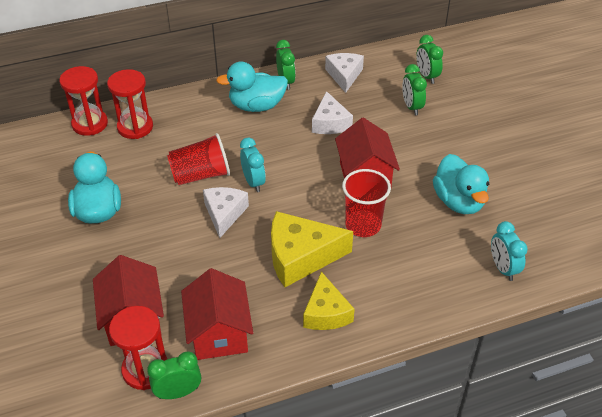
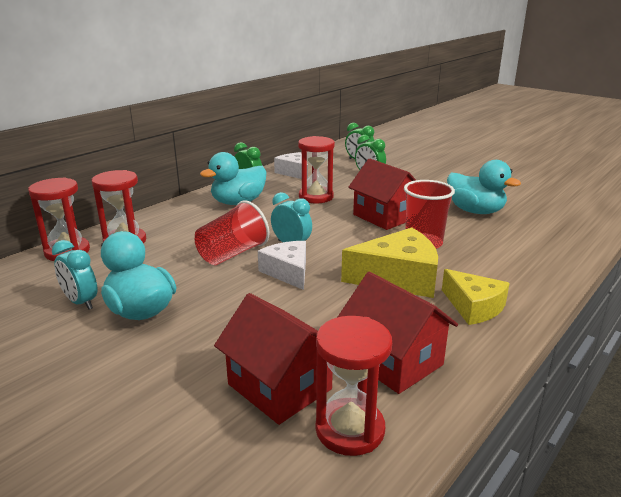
camera: 30 degrees left, 20 degrees down
green clock [147,351,201,399] -> none
yellow cheese [271,211,353,287] -> yellow cheese turned 150 degrees counterclockwise [341,228,438,298]
white cheese [312,91,353,134] -> red hourglass [298,136,335,203]
turquoise clock [491,221,528,281] -> turquoise clock moved to [52,240,97,309]

